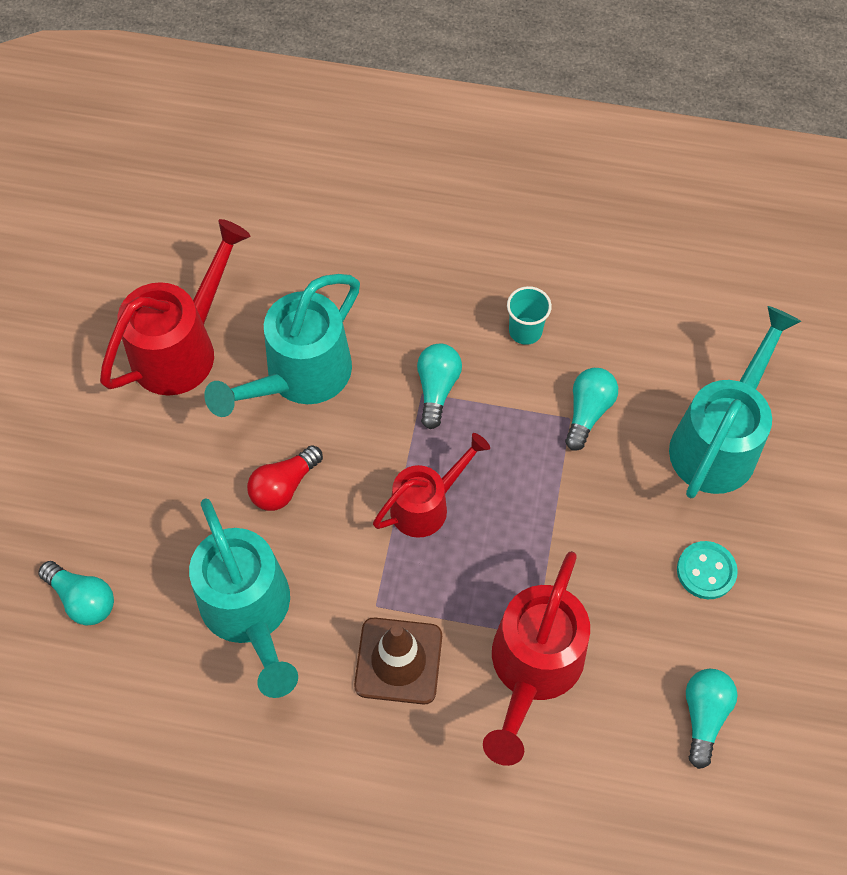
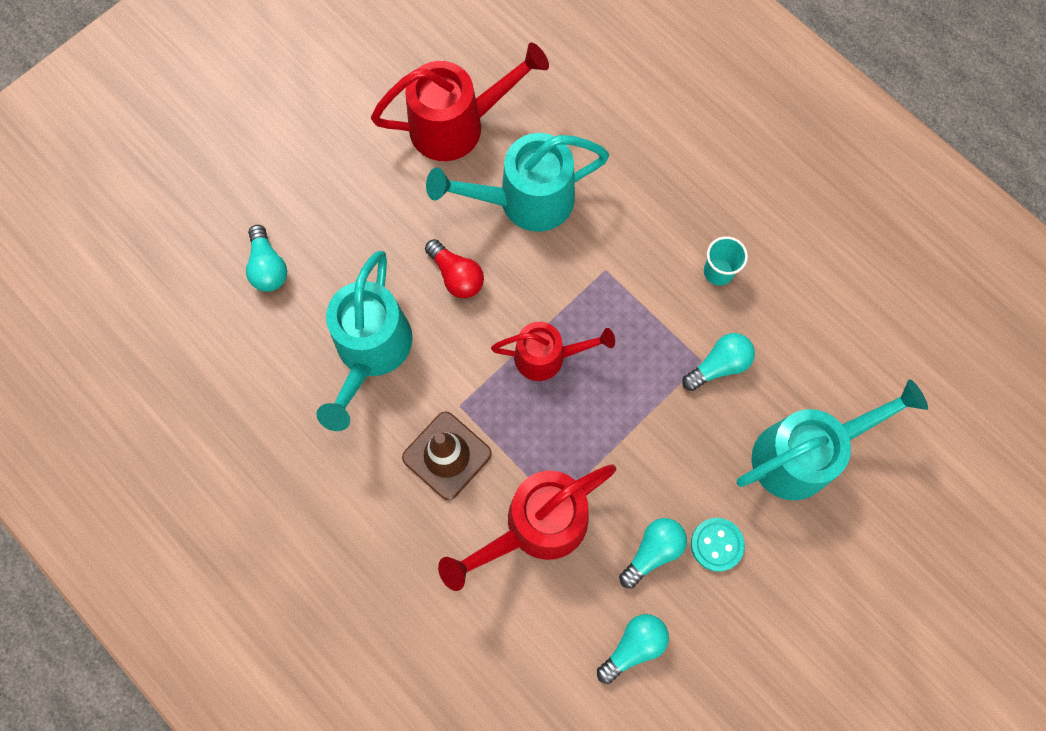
camera: 35 degrees right, 10 degrees up
red light bulb [247,445,323,511] -> red light bulb turned 120 degrees counterclockwise [425,239,484,298]
turquoise light bulb [417,343,462,429] -> turquoise light bulb moved to [619,518,687,589]

